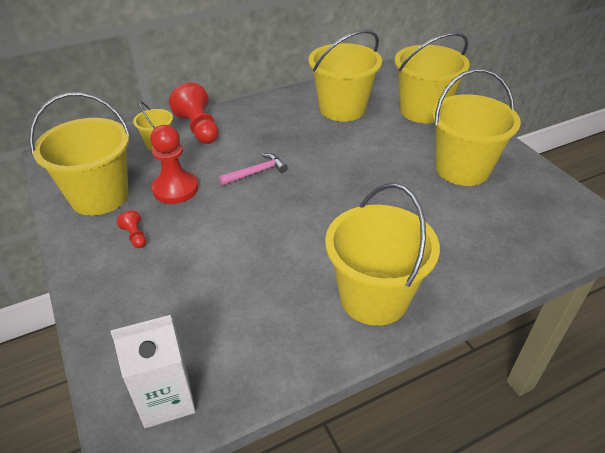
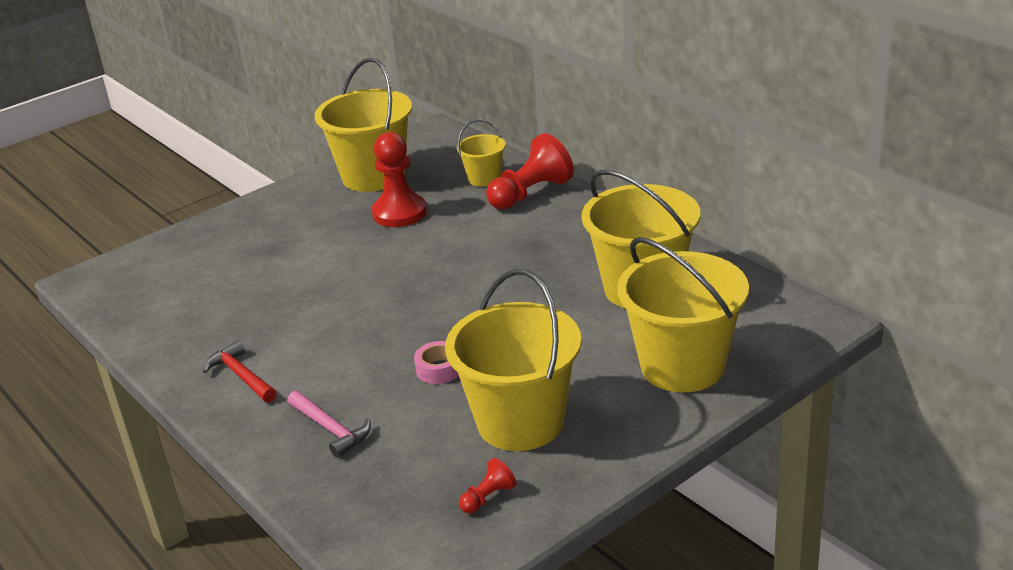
camera: 80 degrees right, 10 degrees down
white carton [111,315,196,428] -> none
red pawn [117,210,146,248] -> red pawn moved to [459,458,517,513]
pink hammer [219,153,288,186] -> pink hammer moved to [287,391,371,458]
yellow bucket [325,183,440,326] -> red hammer [203,341,276,403]
none -> pink tape [414,341,459,384]

